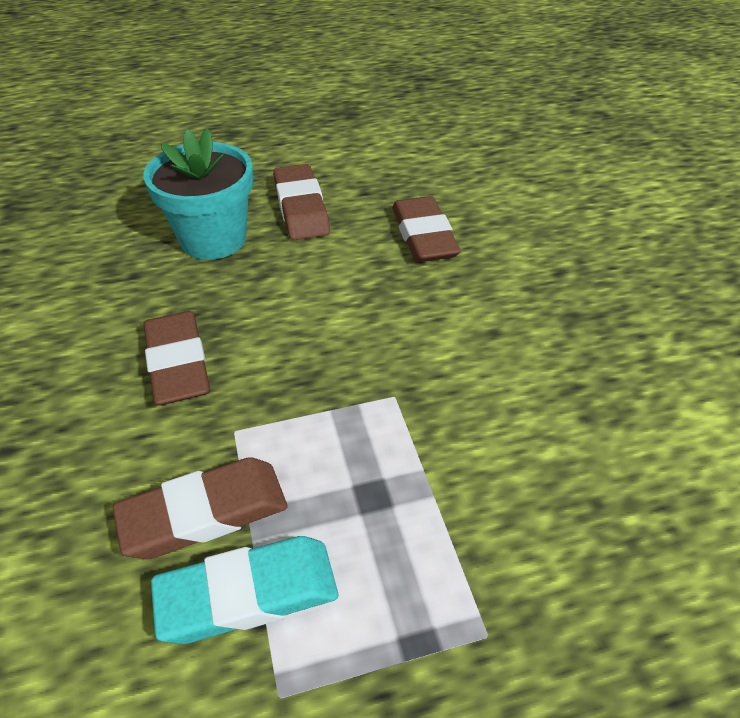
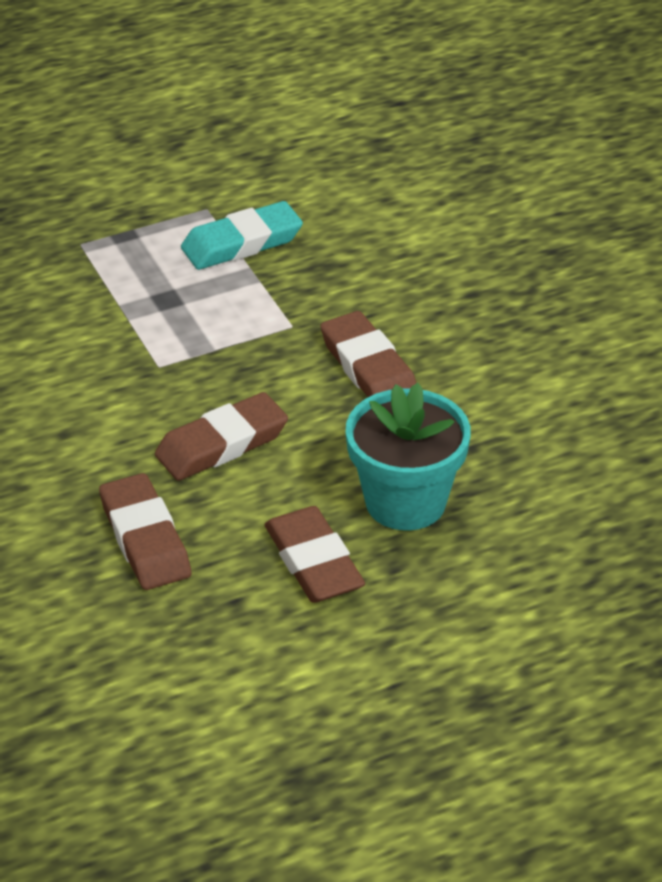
camera: 170 degrees right, 5 degrees down
brown eraser [112,457,287,559] -> brown eraser moved to [155,392,288,481]

